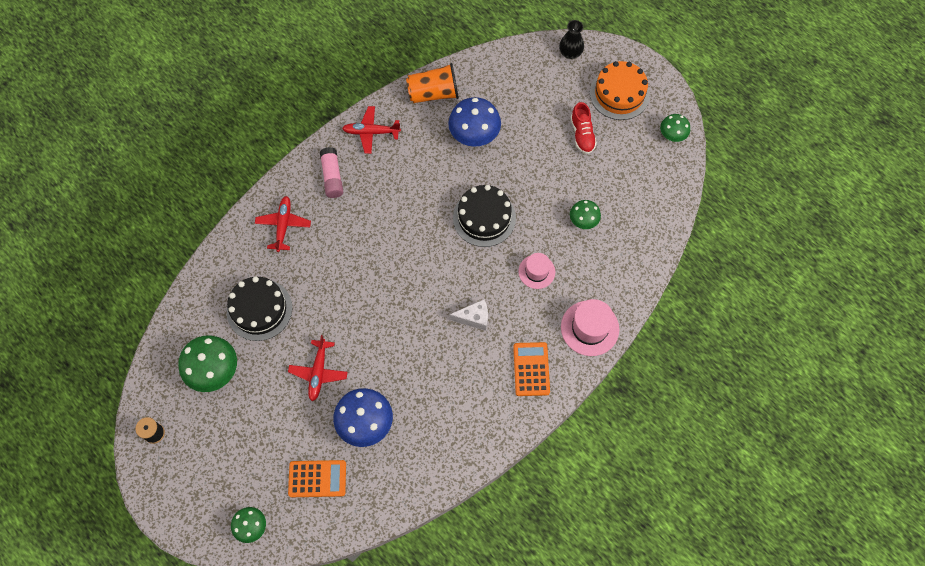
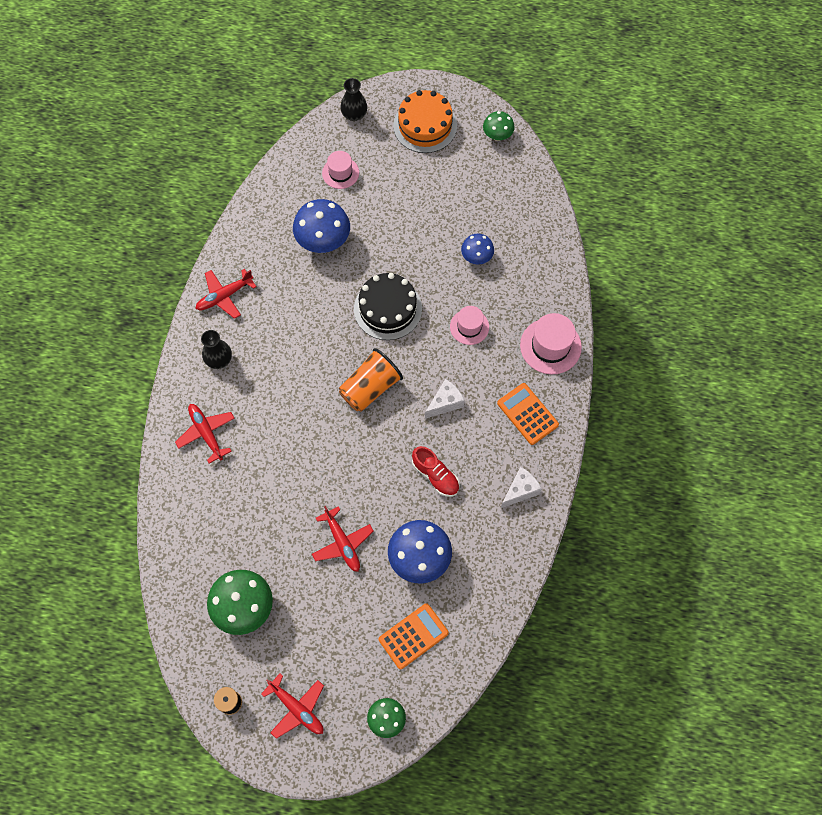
camera: 35 degrees left, 0 degrees up
black cake [227,276,292,341] -> none
pink glue stick [320,147,343,198] -> black vase [201,330,232,369]
orange cup [406,63,459,103] -> orange cup moved to [339,348,403,412]
green mushroom [570,200,601,229] -> blue mushroom [461,234,494,265]
red shoe [571,102,597,154] -> red shoe moved to [412,446,460,497]
none -> red plane [261,674,324,739]
none -> pink hat [322,151,359,189]
none -> white cheese [501,467,542,508]

